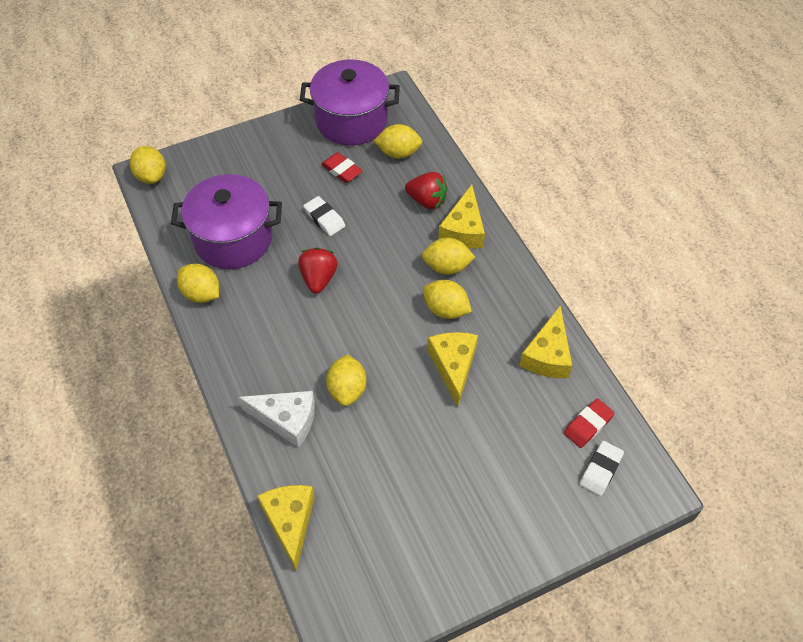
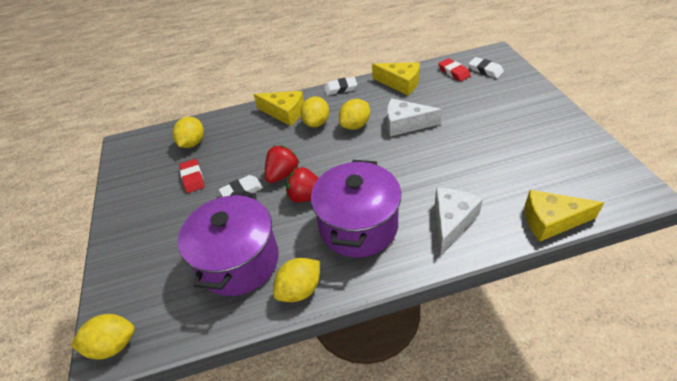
camera: 75 degrees left, 10 degrees down
purple pot [300,59,400,145] -> purple pot moved to [311,160,401,257]
red eraser [321,152,363,183] -> red eraser turned 75 degrees counterclockwise [180,159,204,193]
yellow lemon [326,354,367,406] -> none
red strawberry [405,172,448,209] -> red strawberry moved to [265,145,300,183]
yellow cheese [427,332,478,407] -> white cheese [387,98,442,137]
none -> white eraser [324,77,357,95]

